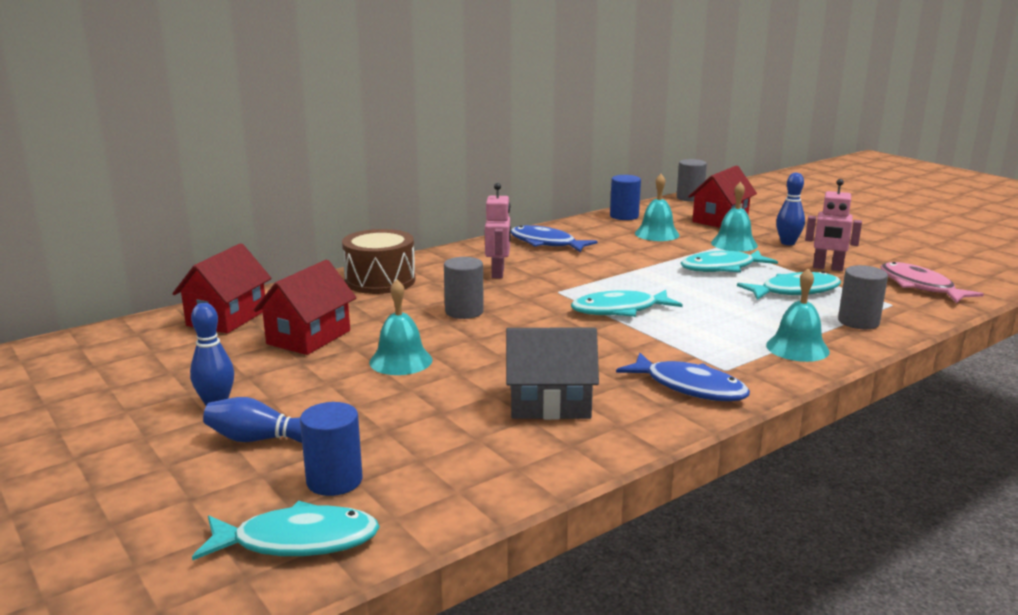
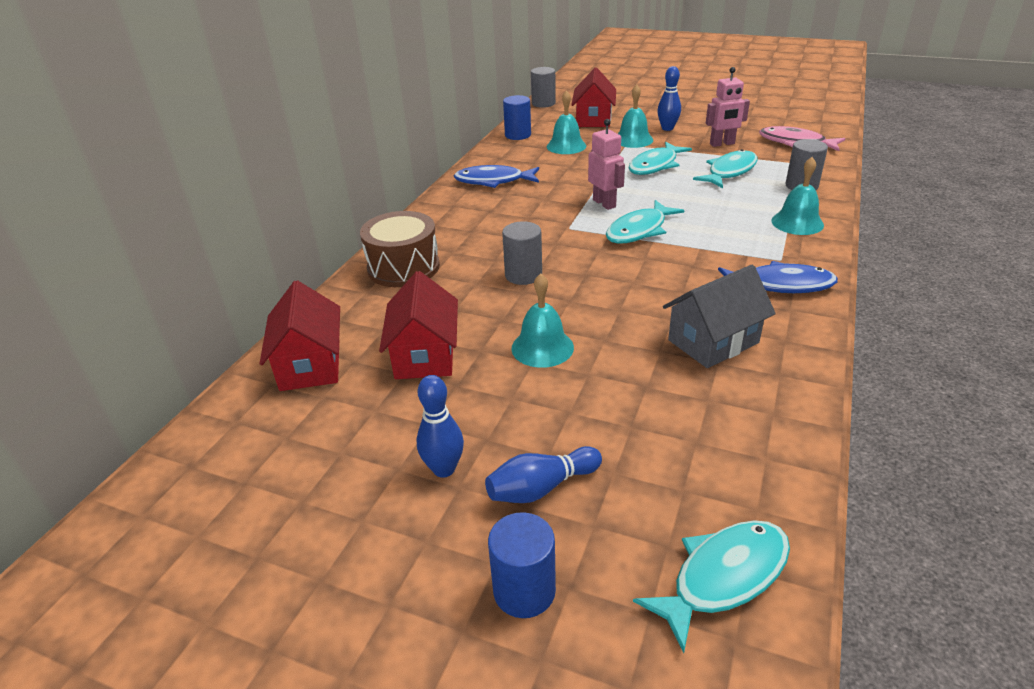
camera: 30 degrees left, 15 degrees up
blue cylinder [300,402,362,496] -> blue cylinder moved to [488,512,556,618]
pink robot [485,183,511,278] -> pink robot moved to [588,119,625,210]

